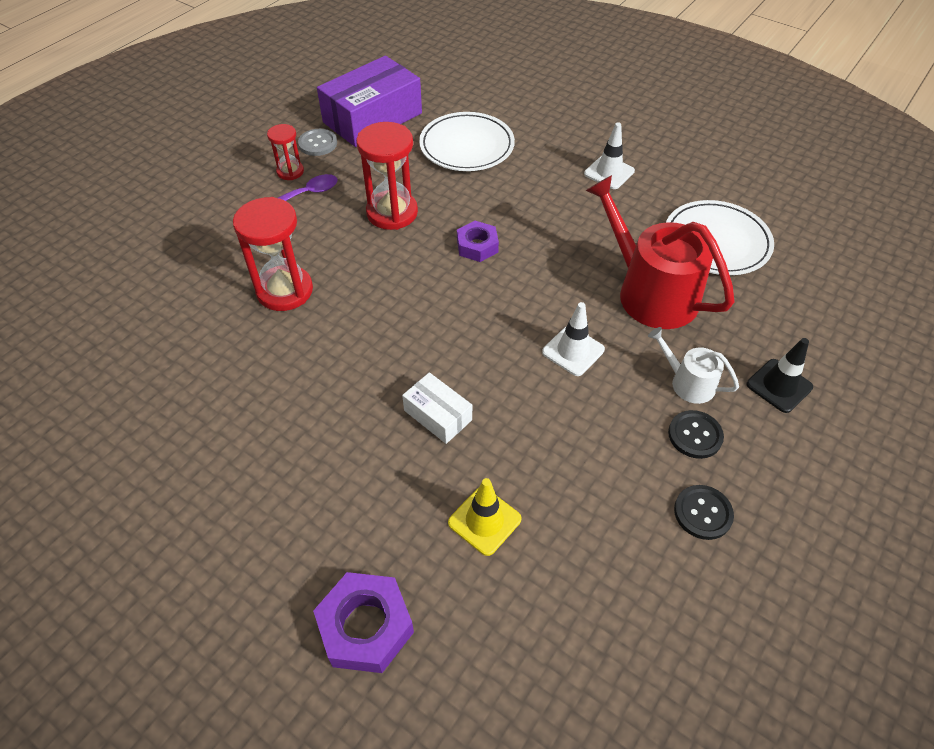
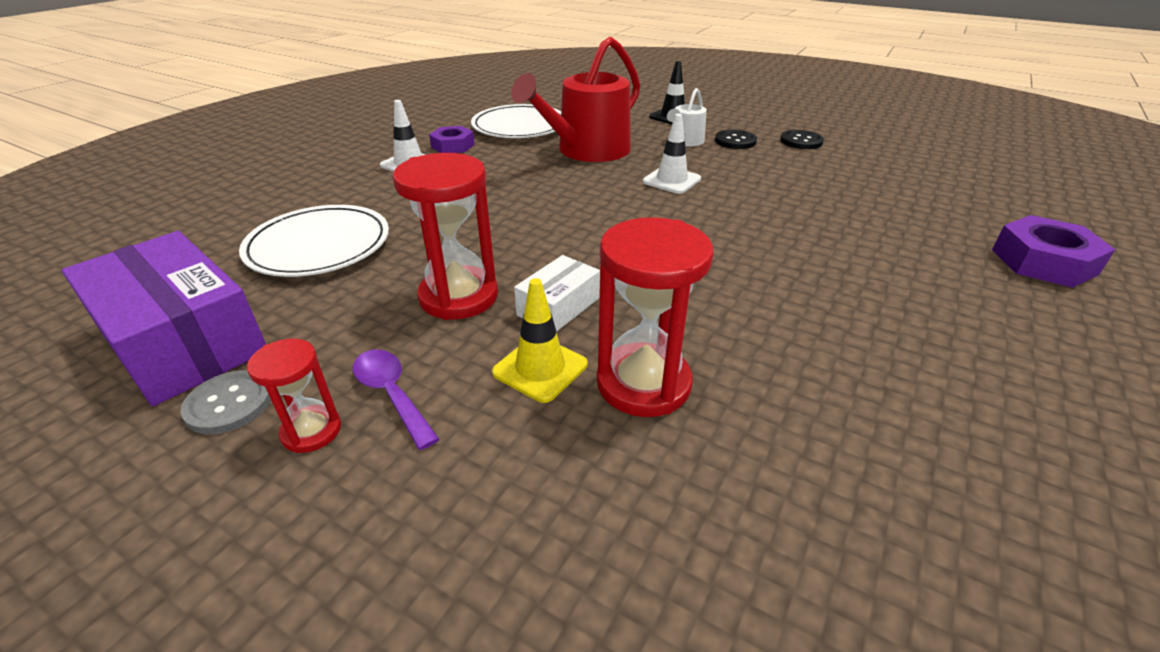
camera: 95 degrees left, 15 degrees down
white box [402,372,472,444] -> white box moved to [514,255,600,332]
yellow traffic cone [448,478,522,556] -> yellow traffic cone moved to [492,278,588,403]
purple nut [457,221,499,262] -> purple nut moved to [429,126,475,153]

